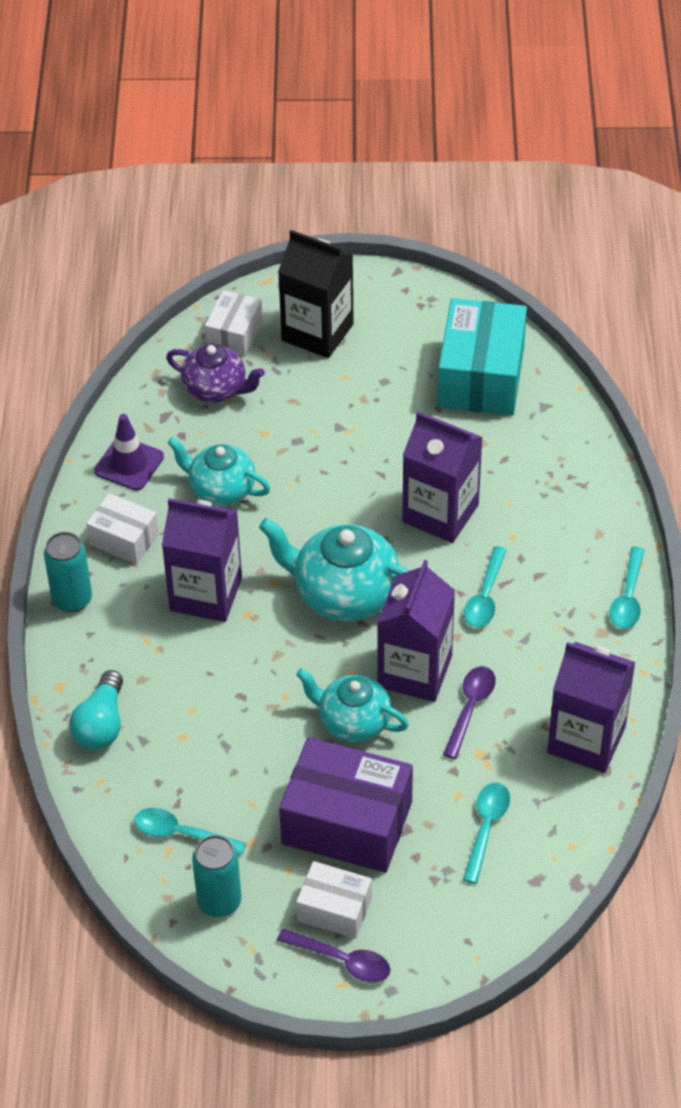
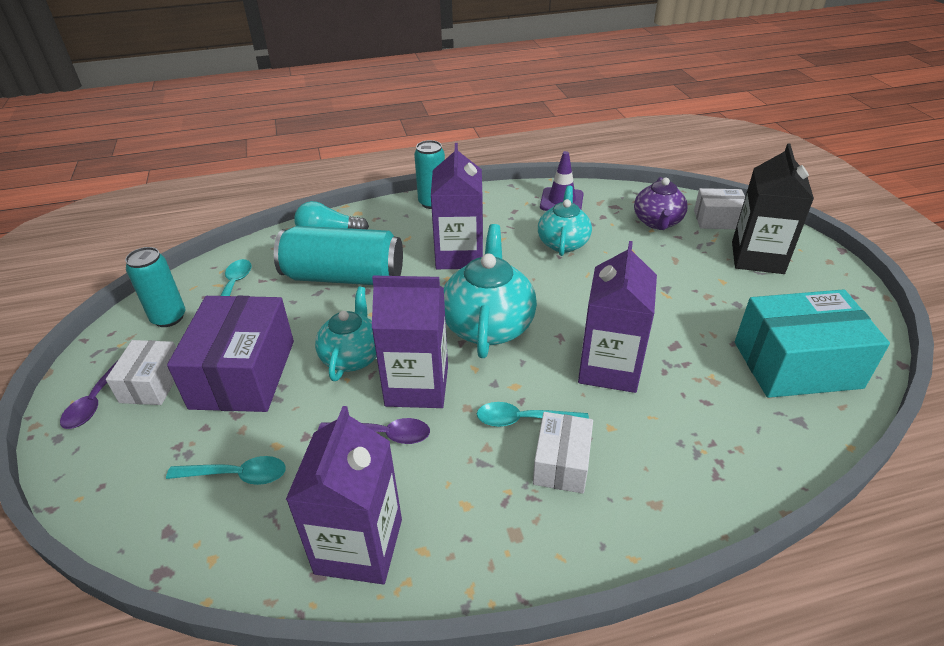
camera: 75 degrees right, 10 degrees down
white box [86,493,159,564] -> white box moved to [533,412,593,494]
turquoise spoon [609,547,645,629] -> none
none -> turquoise can [274,226,403,285]

